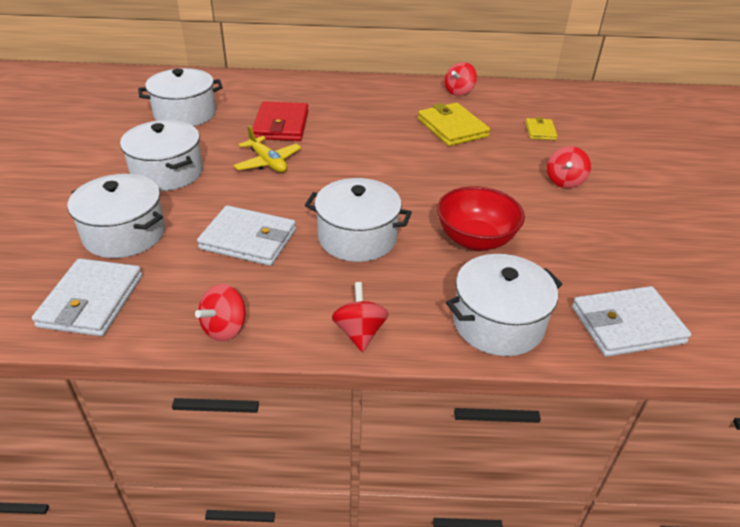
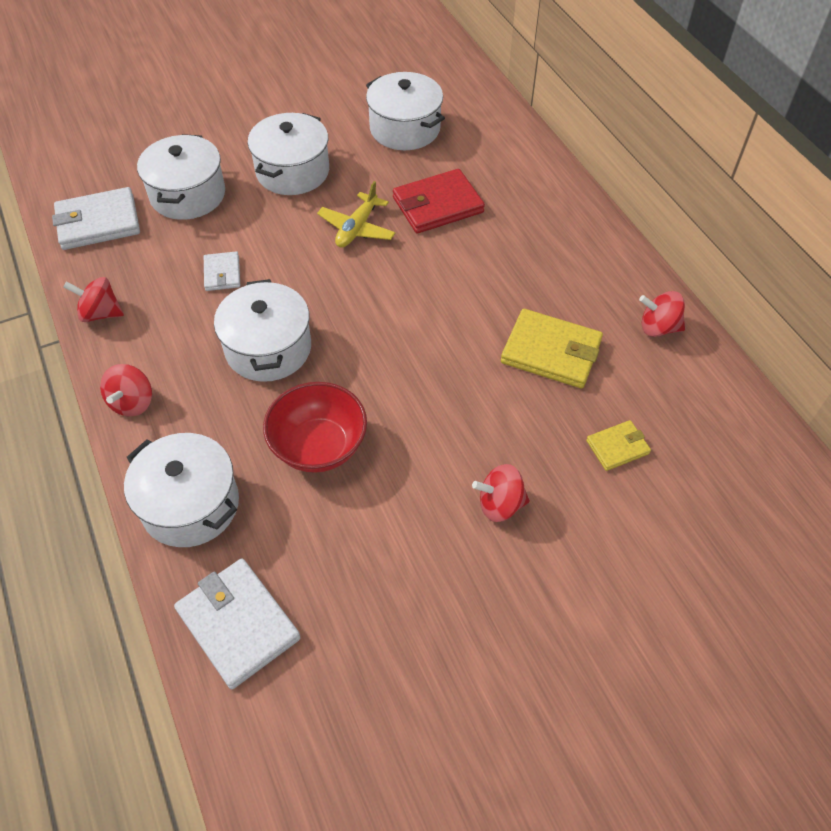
camera: 65 degrees right, 15 degrees up
white wallet [197,205,296,266] -> white wallet [204,251,240,291], size x0.55
red spinning top [332,282,389,352] -> red spinning top turned 135 degrees clockwise [100,364,152,417]
yellow wallet [418,103,490,146] -> yellow wallet turned 75 degrees clockwise [501,309,603,388]

